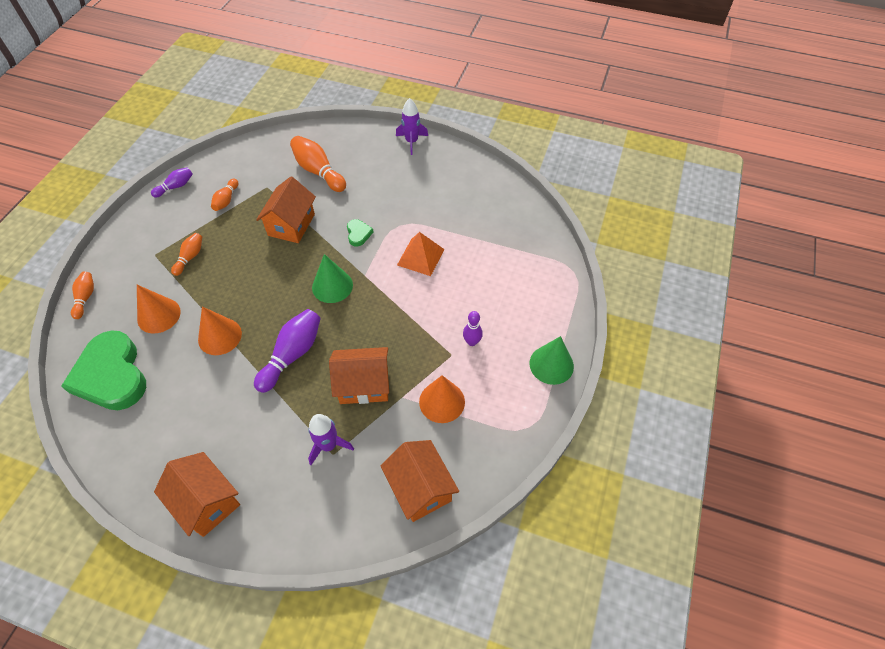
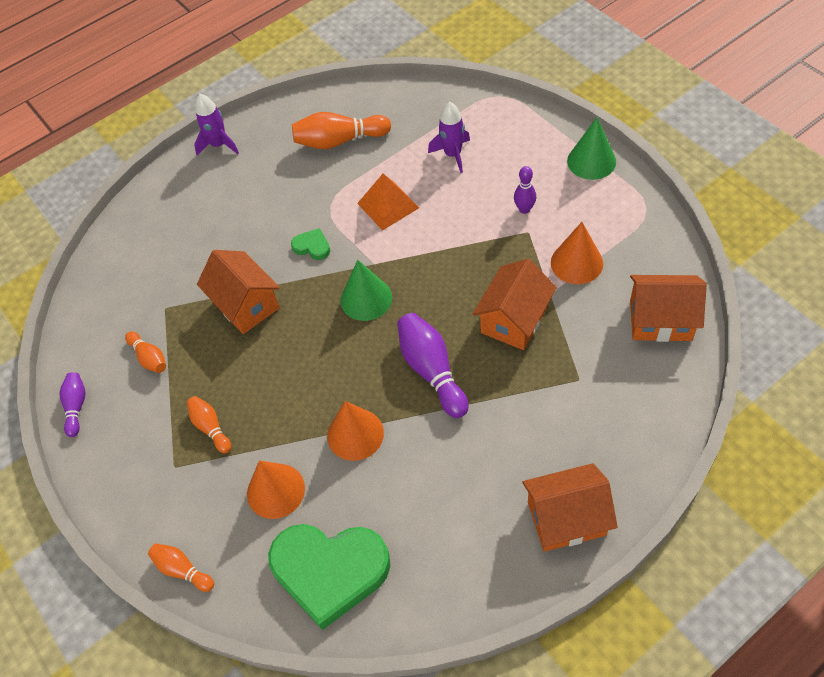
camera: 50 degrees left, 0 degrees up
orange bowling pin [290,136,346,192] -> orange bowling pin moved to [292,112,391,149]
purple rocket [308,414,354,465] -> purple rocket moved to [428,102,470,173]

